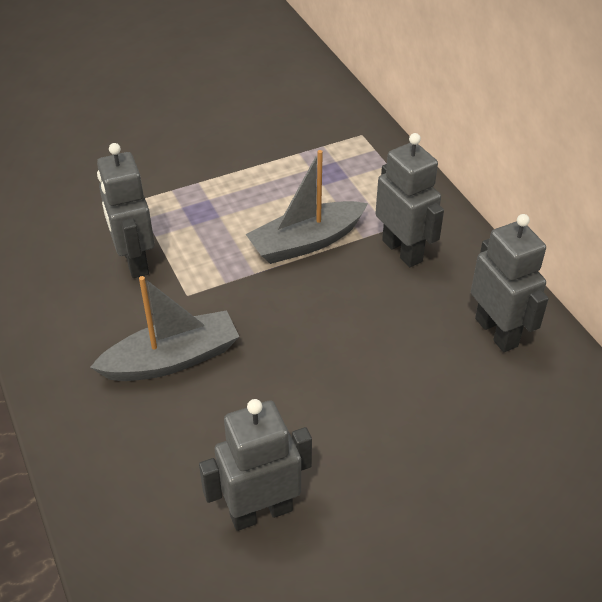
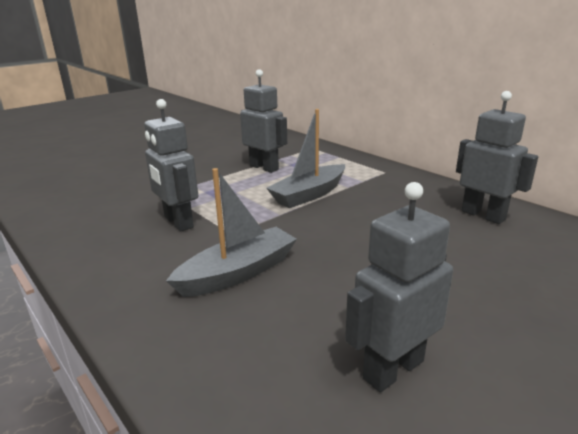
camera: 15 degrees left, 20 degrees down
grey robot [375,133,444,267] -> grey robot moved to [240,69,287,173]

